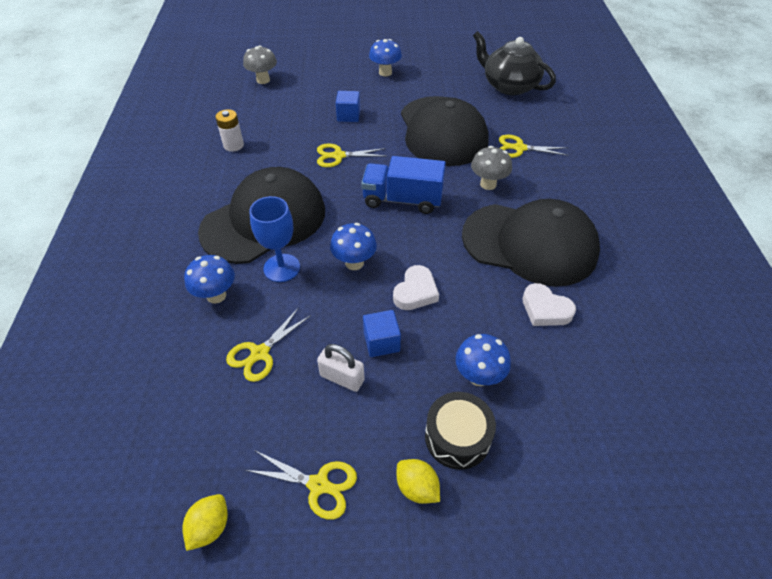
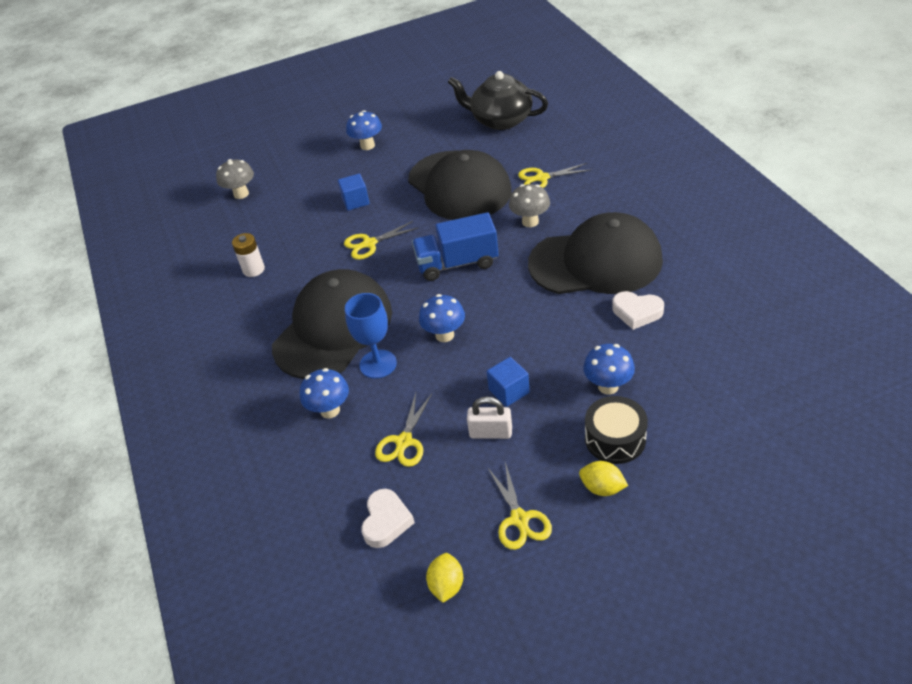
camera: 15 degrees left, 5 degrees down
yellow scissors [245,451,357,520] -> yellow scissors turned 75 degrees clockwise [488,462,552,550]
white heart [393,265,439,310] -> white heart moved to [361,489,415,548]

